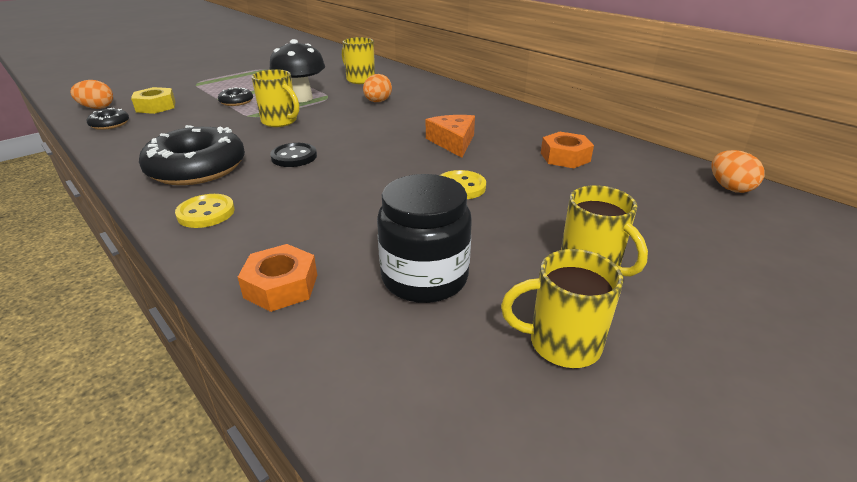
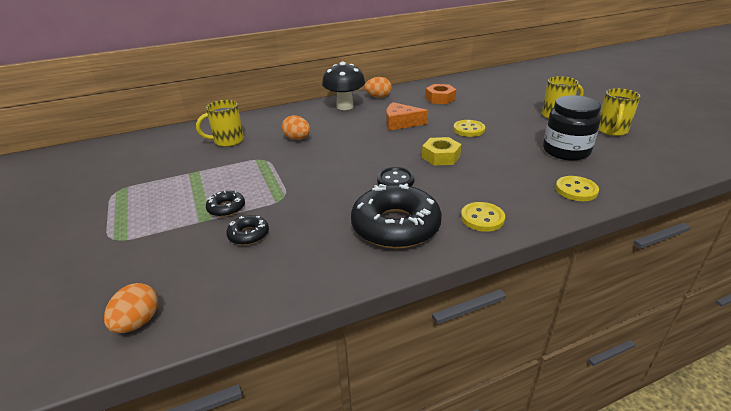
camera: 70 degrees left, 0 degrees up
black donut [87,108,129,130] -> black donut moved to [226,215,269,245]
yellow nut [131,87,175,114] -> yellow nut moved to [422,137,461,166]
orange nut [238,244,317,312] -> yellow button [556,176,599,201]
yellow mug [251,69,299,127] -> none
black mushroom [270,39,325,102] -> black mushroom moved to [322,62,365,110]
orange egg [711,150,764,193] -> orange egg moved to [364,77,391,98]

